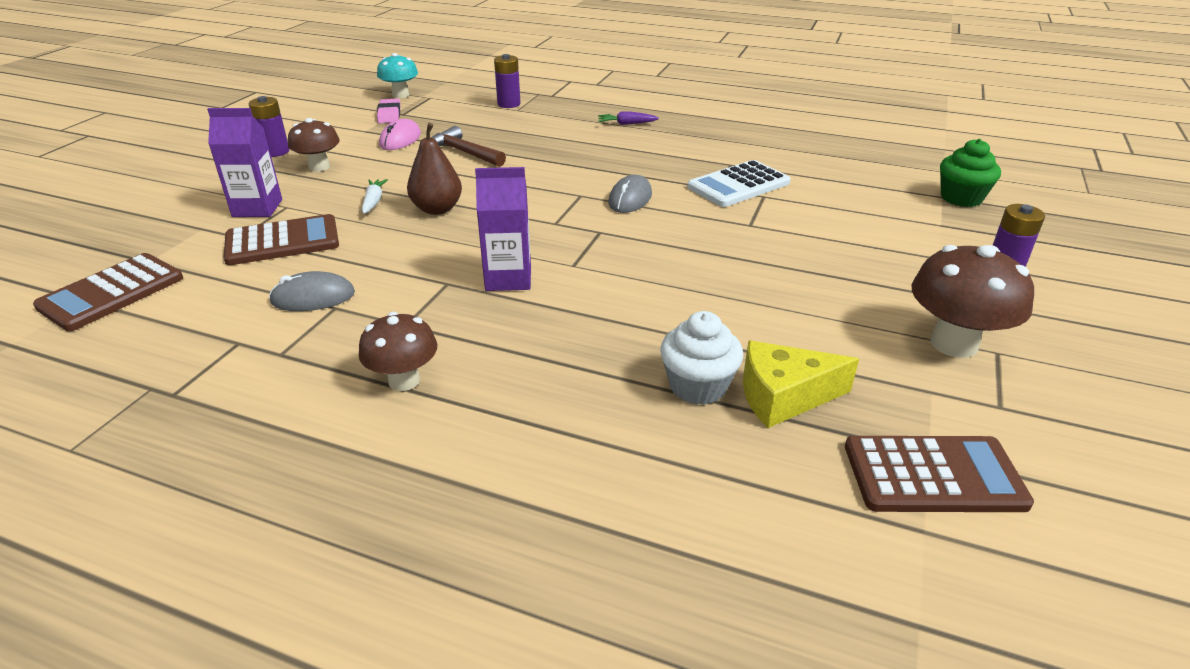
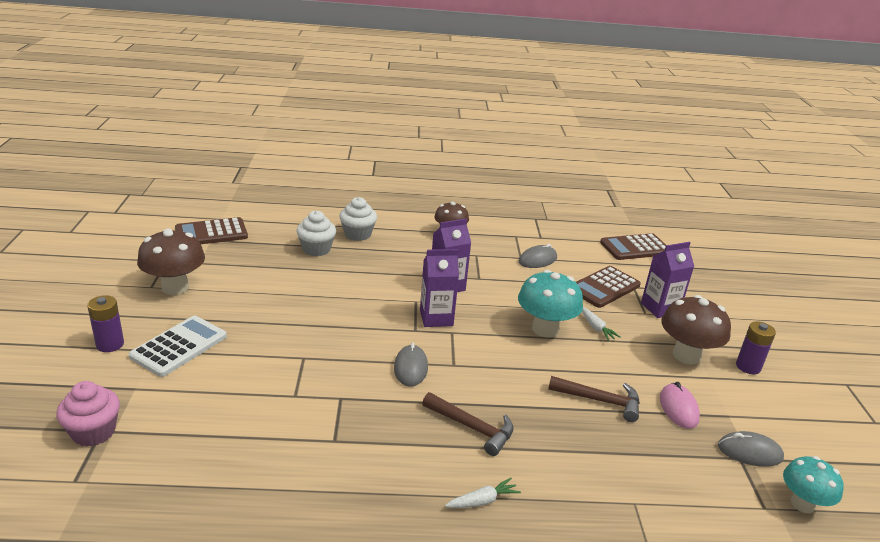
camera: 155 degrees right, 5 degrees down
brown calculator [33,253,183,331] -> brown calculator turned 120 degrees counterclockwise [600,233,666,260]
brown mushroom [288,118,340,172] -> brown mushroom [661,295,731,364], size x1.53
pink eraser [377,99,401,123] -> grey mouse [718,431,784,467]
brown pear [407,123,462,215] -> turquoise mushroom [518,270,583,338]
purple battery [494,54,521,108] -> none
purple carrot [598,111,659,125] -> white carrot [445,478,521,508]
white calculator [687,160,791,207] -> white calculator moved to [129,316,227,377]
yellow cheese [743,341,859,428] -> none
green cupcake [940,139,1001,207] -> pink cupcake [56,381,120,447]
none -> white cupcake [339,197,377,241]
none -> purple carton [420,249,459,327]
none -> brown hammer [422,392,514,456]

